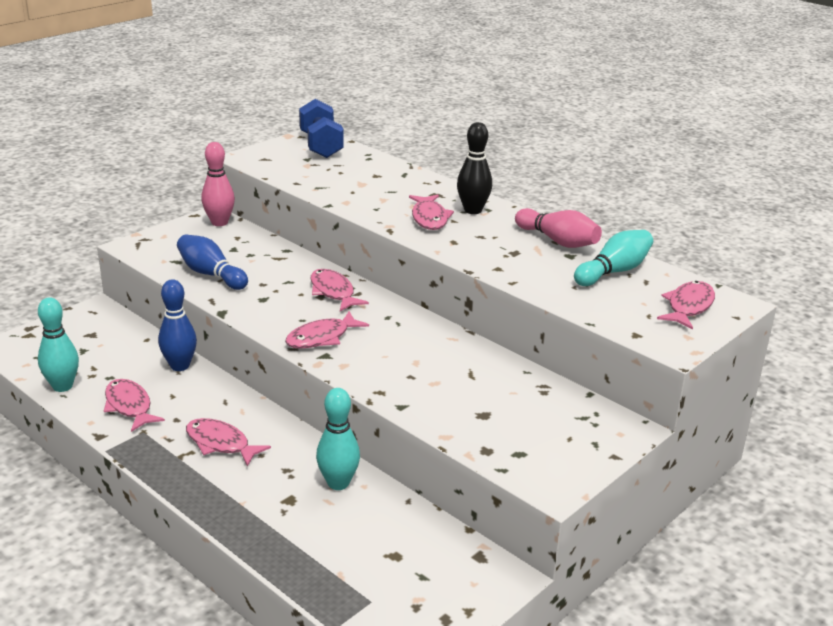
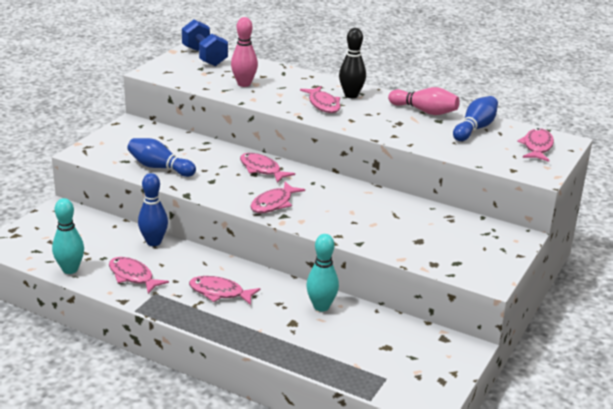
camera: 15 degrees left, 0 degrees up
pink bowling pin [201,142,235,226] -> pink bowling pin moved to [231,17,258,87]
turquoise bowling pin [574,230,653,286] -> blue bowling pin [453,96,498,141]

